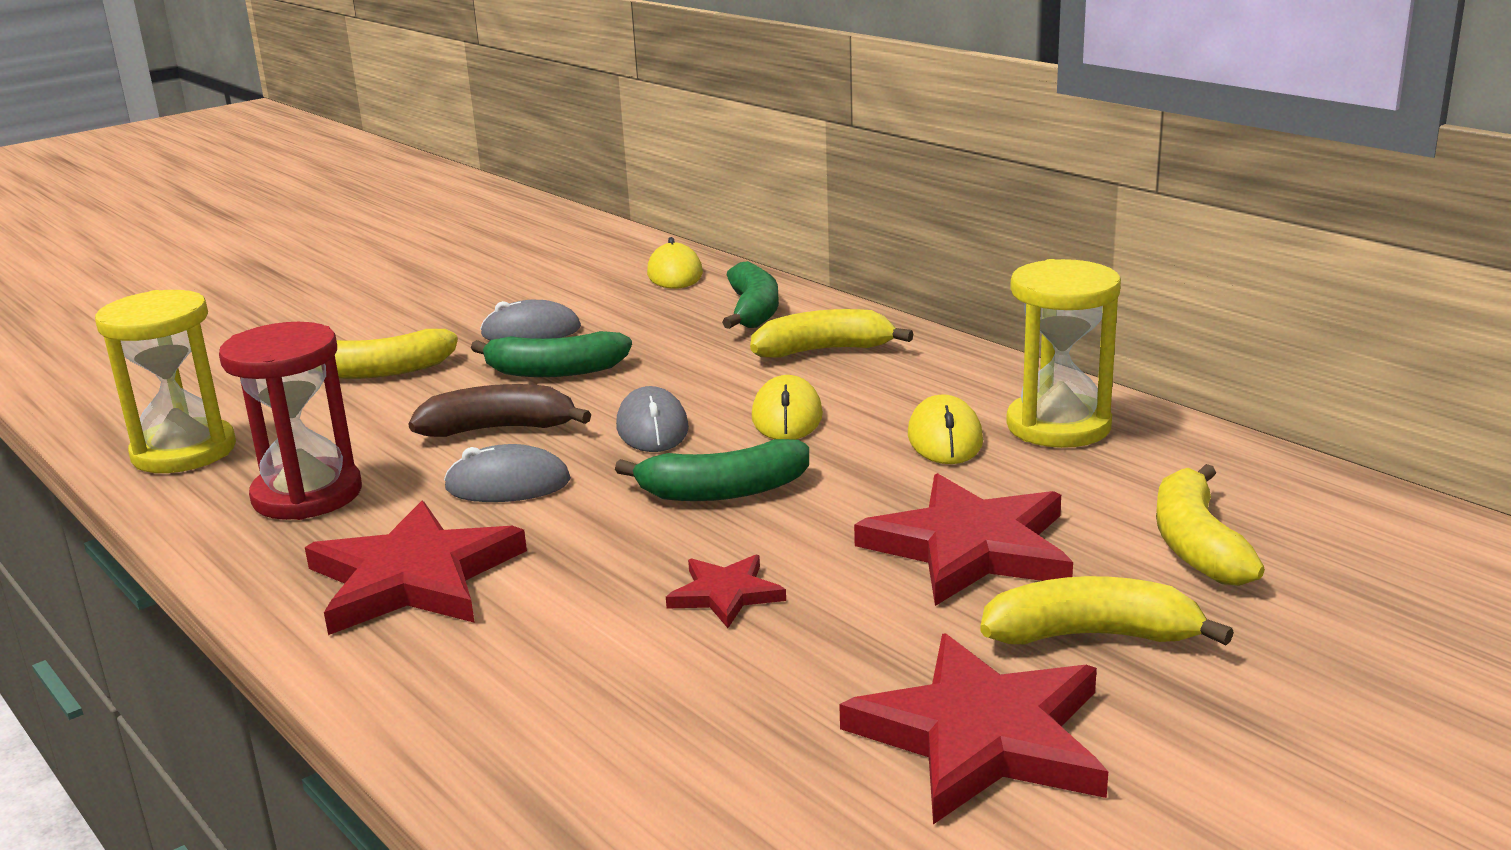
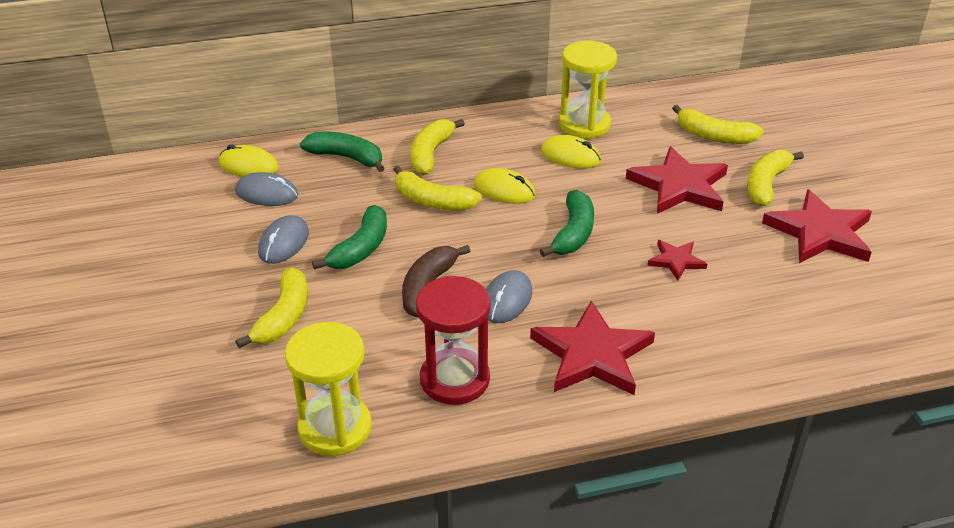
camera: 65 degrees left, 15 degrees up
grey mouse [616,386,689,452] -> grey mouse moved to [235,172,298,206]
none -> yellow banana [393,165,482,210]

